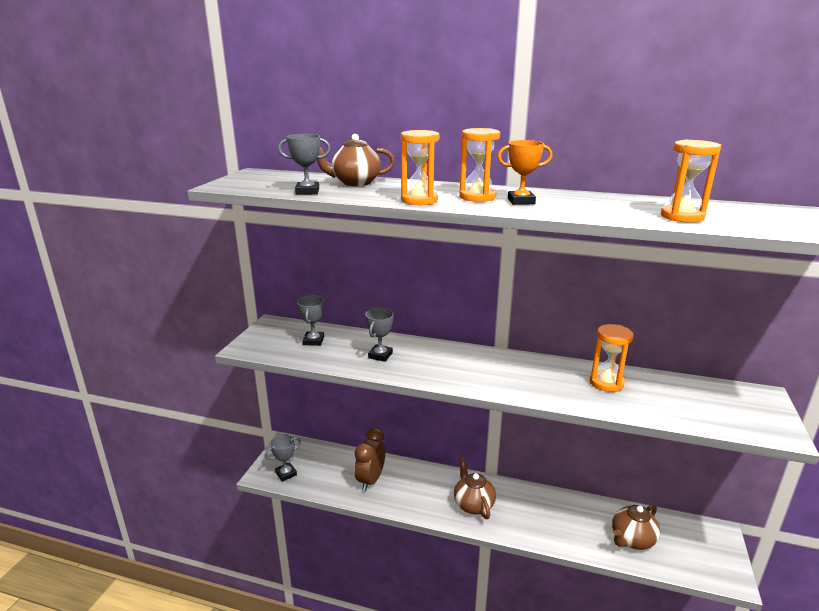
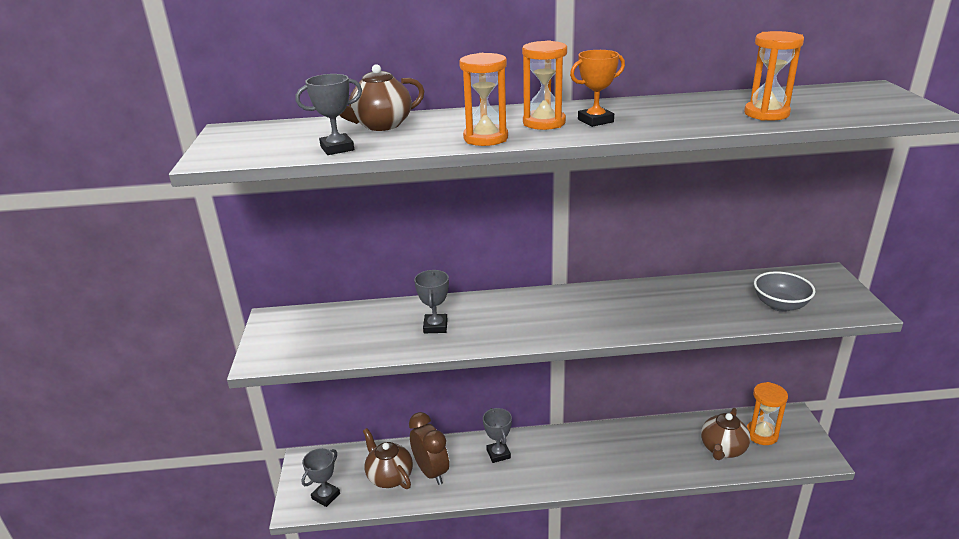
camera: 20 degrees left, 5 degrees up
grey trophy [297,295,324,346] -> grey trophy moved to [483,408,512,463]
brown clock [354,428,385,491] -> brown clock turned 150 degrees clockwise [409,412,449,485]
brown teapot [454,458,496,519] -> brown teapot moved to [363,428,413,489]
orange hourglass [590,324,634,392] -> orange hourglass moved to [746,382,788,445]
none -> grey bowl [754,271,815,312]

